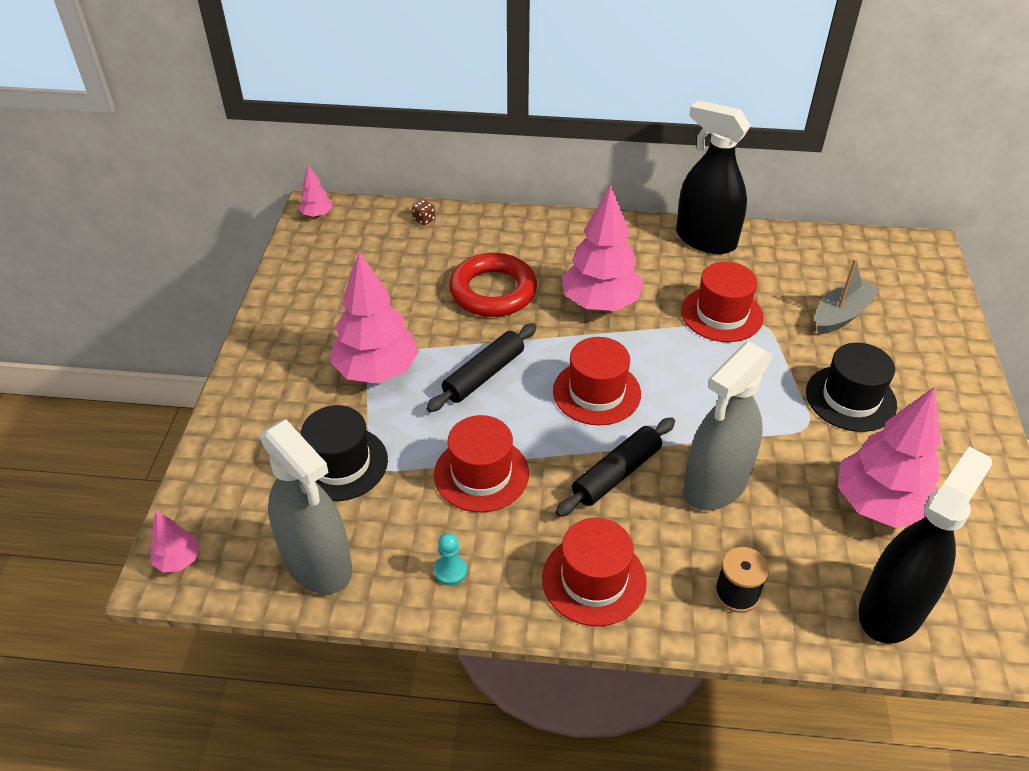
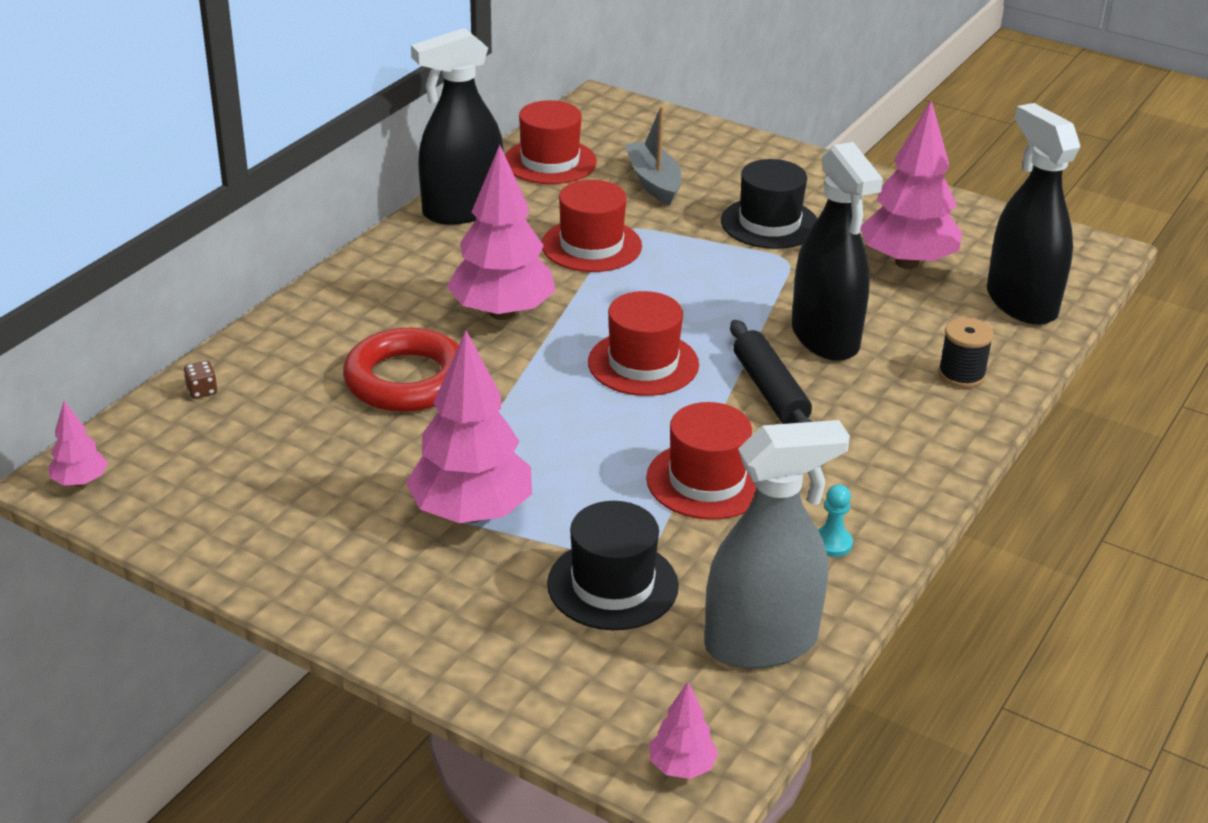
camera: 65 degrees left, 10 degrees down
black rolling pin [426,323,537,412] -> none
red hat [542,518,647,626] -> red hat moved to [505,100,597,184]
grey spray bottle [683,341,773,510] -> black spray bottle [792,142,883,361]

